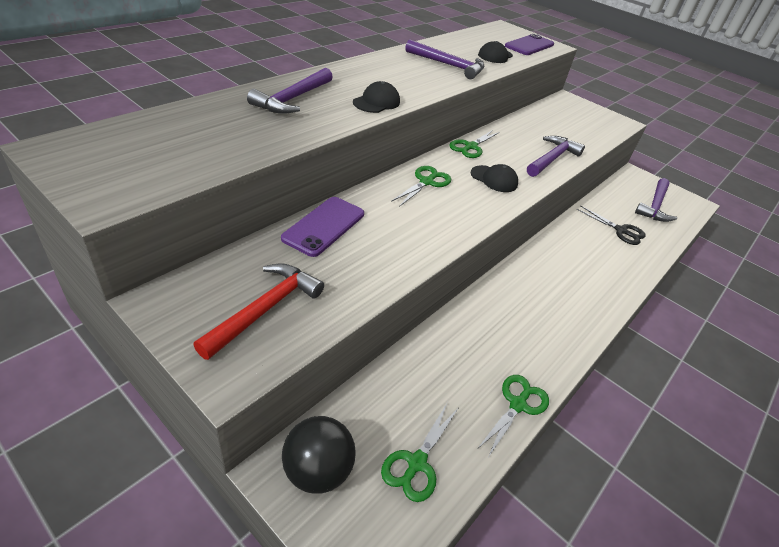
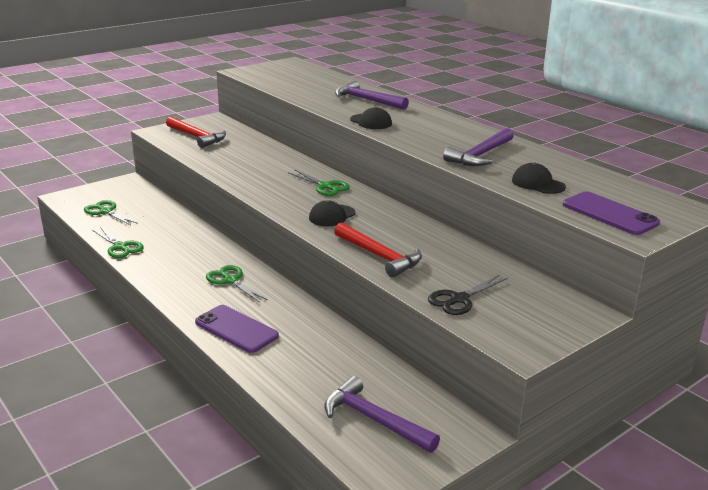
camera: 105 degrees right, 15 degrees down
purple phone [281,197,364,257] -> purple phone moved to [195,305,279,353]
black ball [282,416,356,494] -> none
green scissors [449,130,500,158] -> green scissors moved to [206,265,268,303]
purple hammer [527,136,585,177] -> red hammer [334,222,422,277]
black scissors [576,205,646,245] -> black scissors moved to [428,275,508,315]

